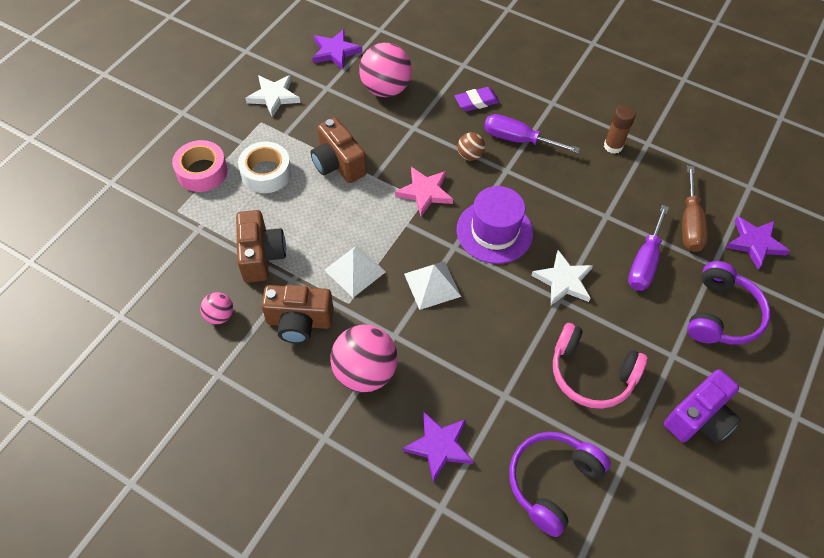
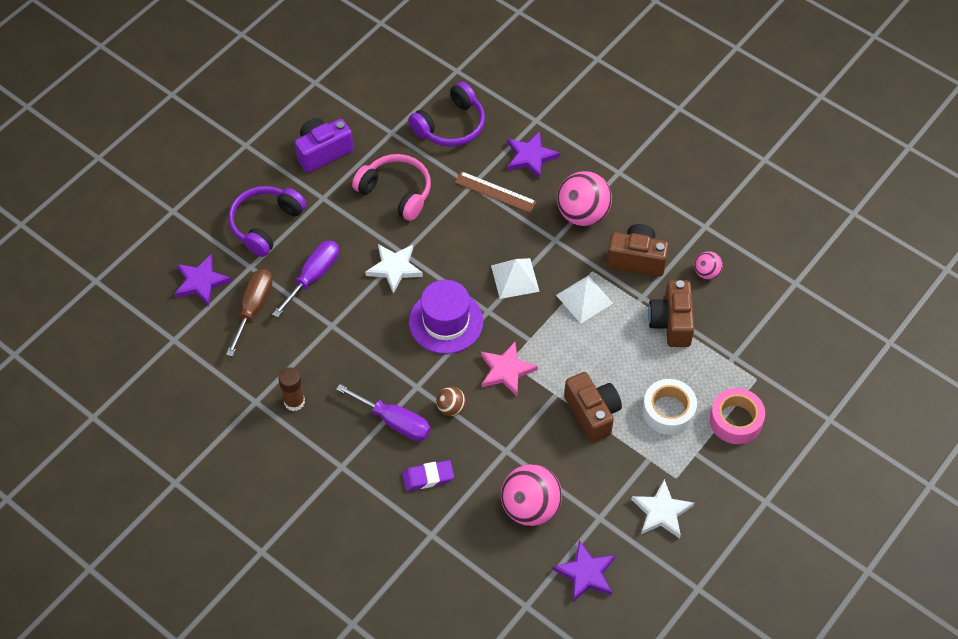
camera: 170 degrees left, 0 degrees up
none -> brown ruler [455,171,537,213]

